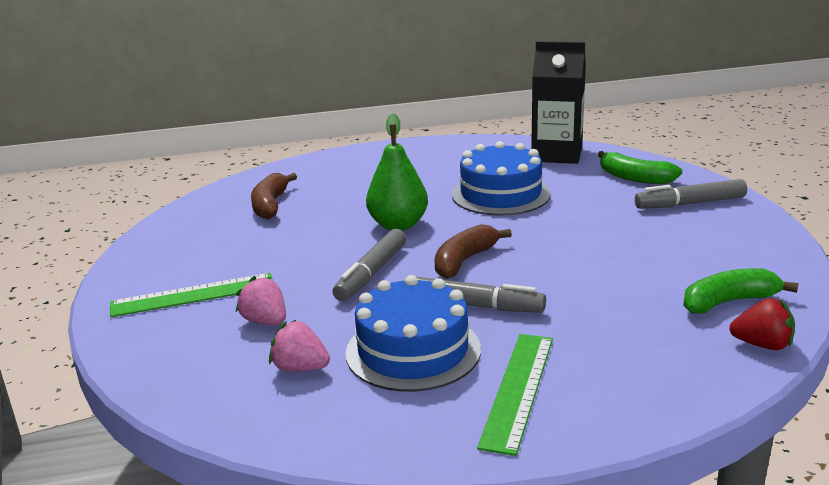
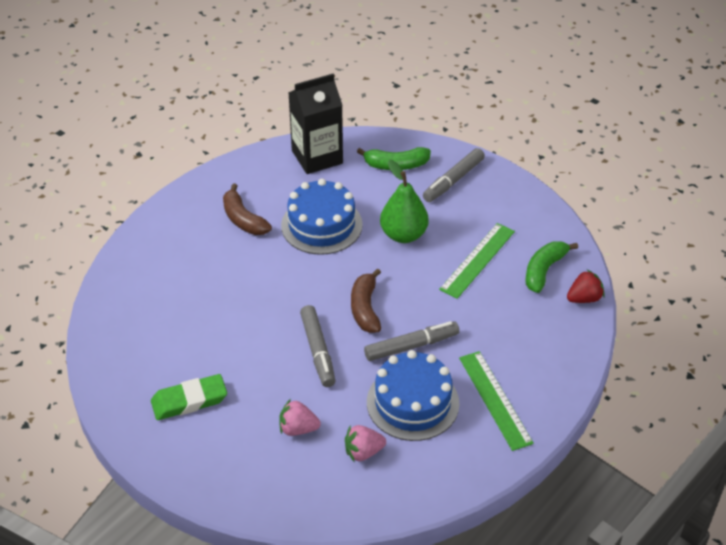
camera: 40 degrees left, 20 degrees up
green ruler [110,273,273,317] -> green ruler moved to [439,223,515,299]
brown banana [251,173,297,219] -> brown banana moved to [223,184,272,235]
green pear [366,114,428,231] -> green pear moved to [380,160,429,243]
none -> green eraser [151,374,227,420]

